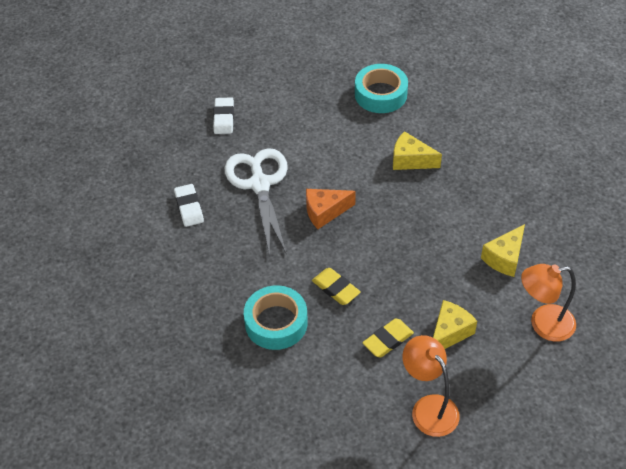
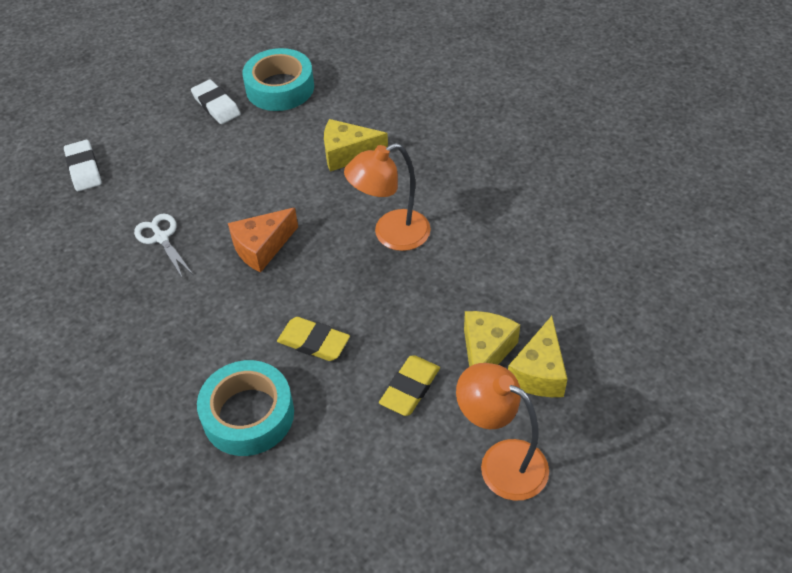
camera: 20 degrees left, 0 degrees up
white eraser [174,184,204,227] -> white eraser moved to [191,80,241,124]
white scissors [225,148,288,255] -> white scissors [134,214,193,279], size x0.48
yellow cheese [481,224,525,277] -> yellow cheese moved to [508,316,567,397]
orange lamp [521,264,576,342] -> orange lamp moved to [344,143,431,251]

